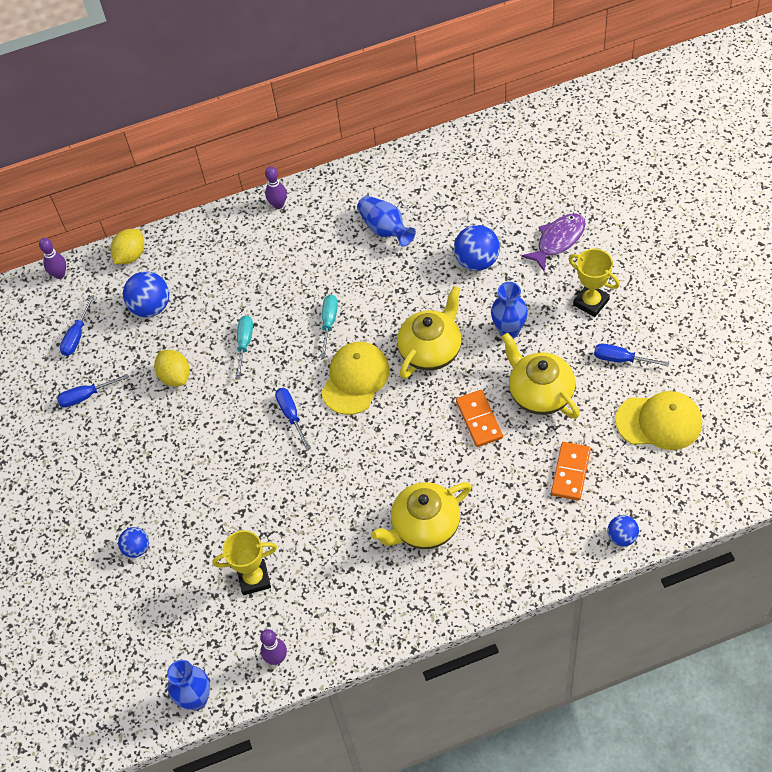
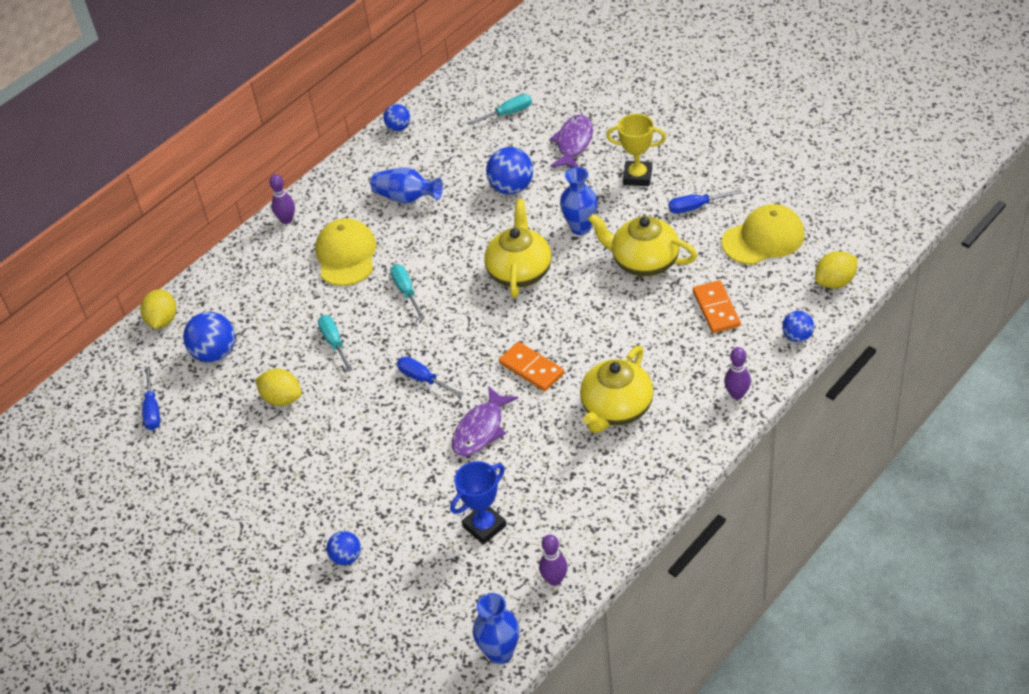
camera: 30 degrees left, 10 degrees down
purple bowling pin [39,238,66,279] -> purple bowling pin moved to [724,347,751,400]
blue screwdriver [57,374,129,407] -> none
yellow trophy [212,530,277,595] -> blue trophy [450,461,506,545]
yellow cap [321,342,390,415] -> yellow cap moved to [315,218,376,286]
orange domino [456,390,503,447] -> orange domino moved to [499,342,564,391]
none -> blue ball [383,104,410,131]
none -> purple fish [452,386,518,457]
none -> turquoise screwdriver [467,94,532,125]
none -> yellow lemon [815,251,858,289]

